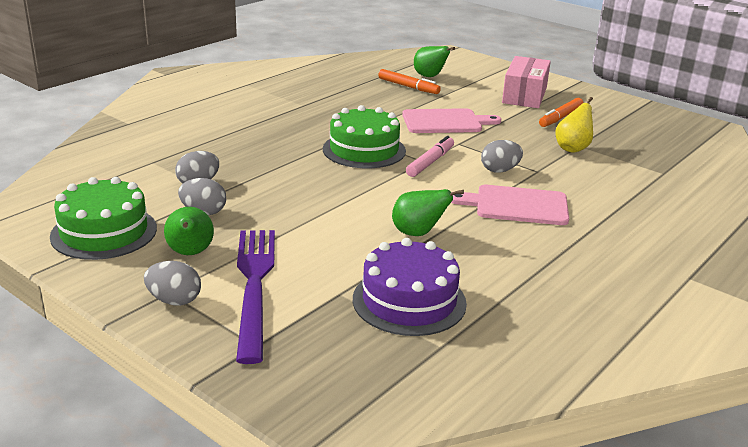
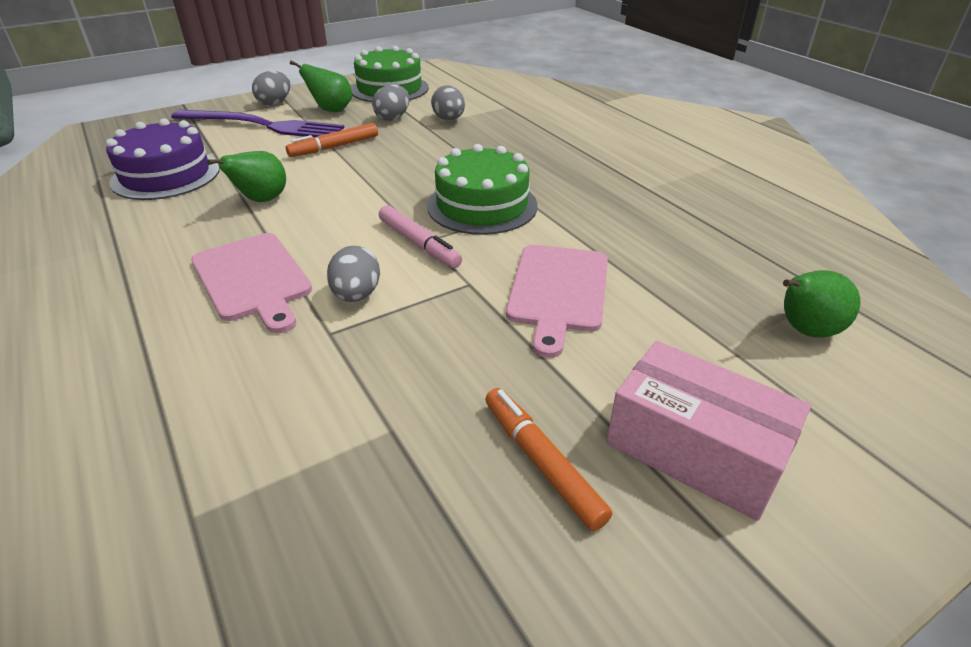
camera: 110 degrees right, 10 degrees up
orange marker [378,69,441,94] -> orange marker moved to [286,123,378,157]
pink cutting board [451,185,569,225] -> pink cutting board turned 120 degrees clockwise [191,233,312,333]
yellow pear [556,97,593,153] -> none

